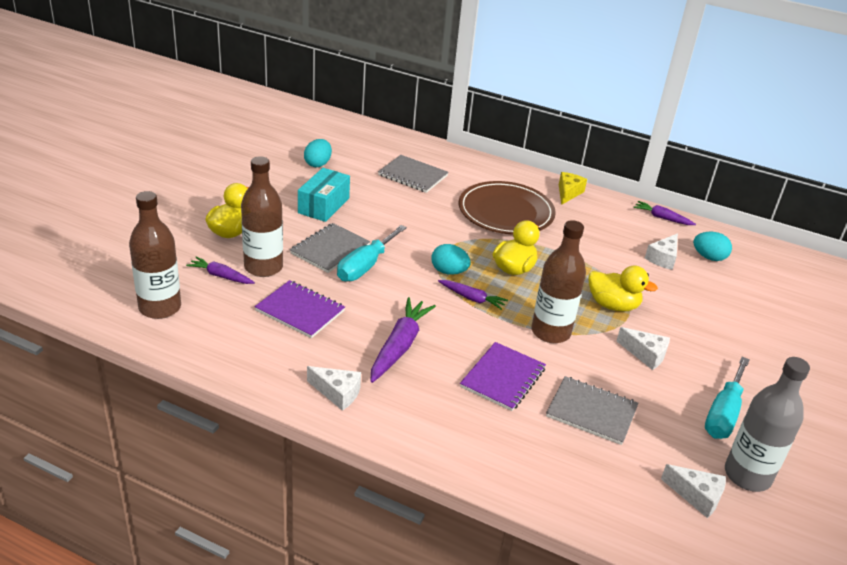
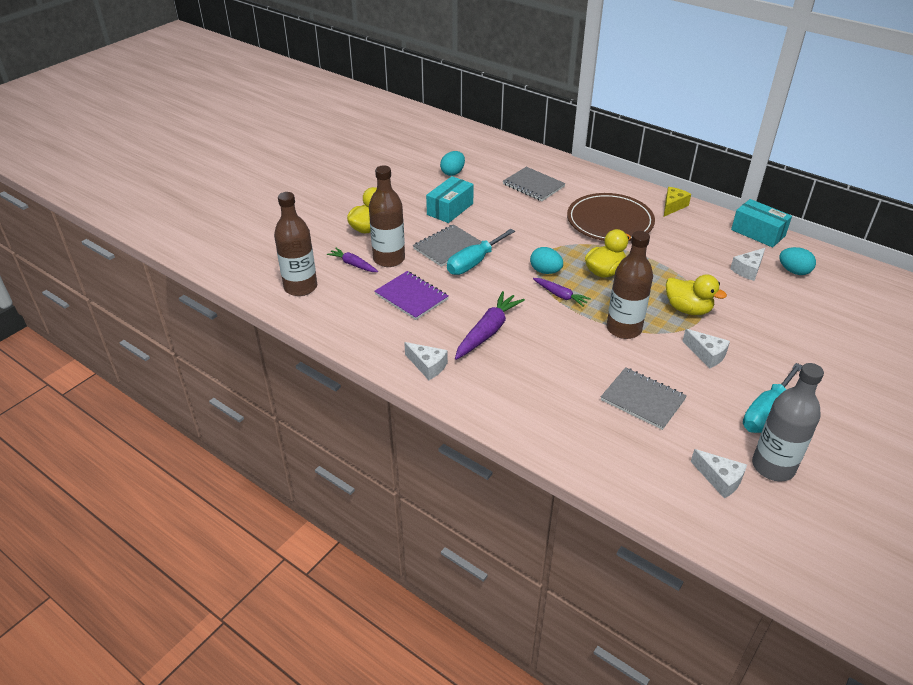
camera: 15 degrees right, 5 degrees up
purple notebook [460,342,546,411] -> none
purple carrot [634,201,696,225] -> turquoise box [731,199,792,248]

